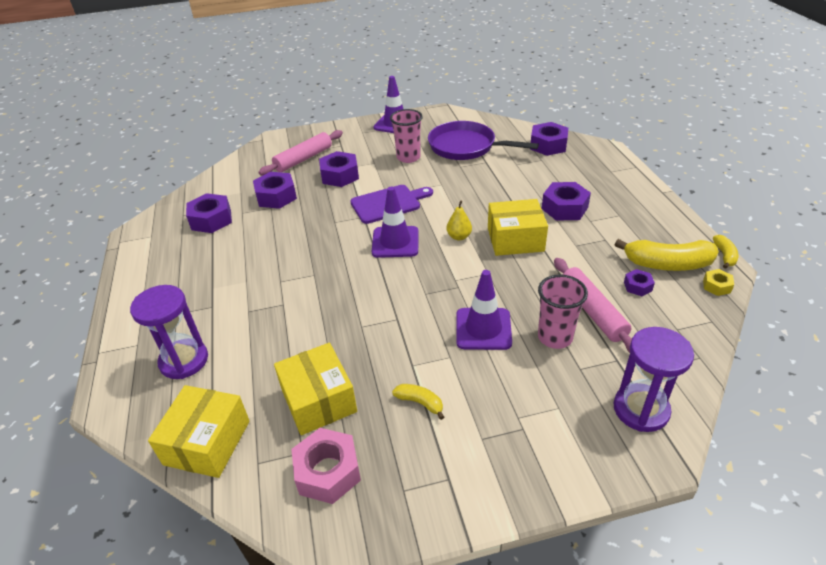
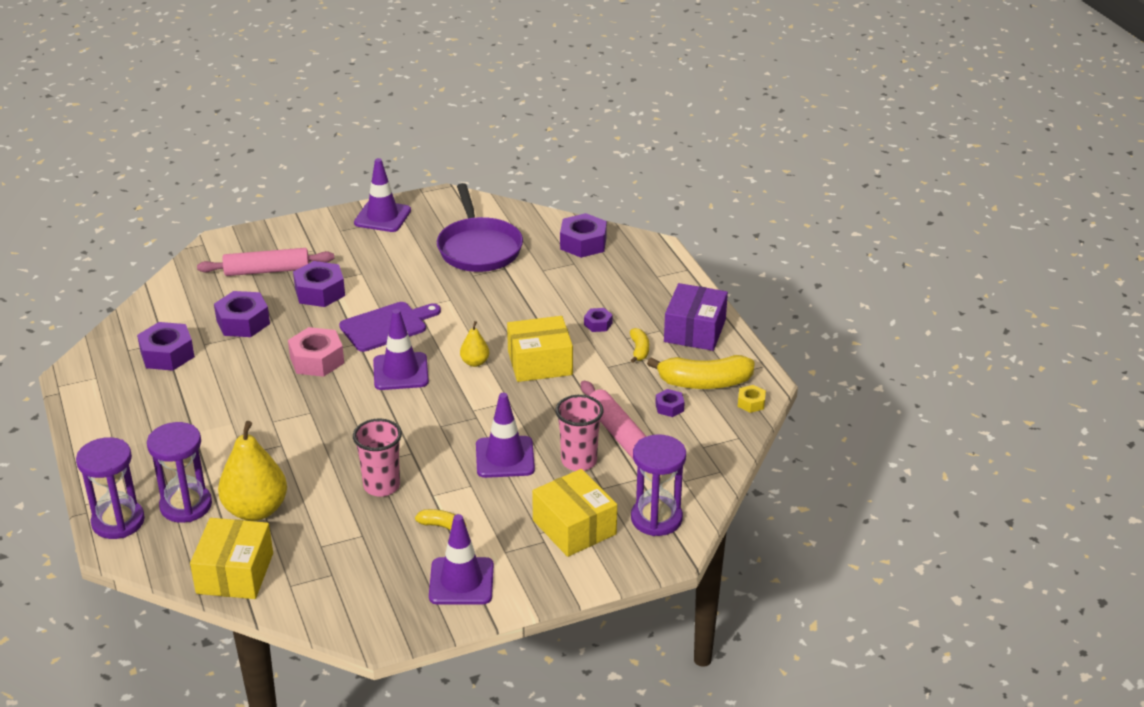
camera: 10 degrees left, 5 degrees down
pink rolling pin [259,130,343,175] -> pink rolling pin turned 45 degrees clockwise [197,248,334,276]
yellow box [274,343,357,435] -> yellow box moved to [532,469,617,557]
pink nut [291,428,361,504] -> pink nut moved to [288,327,344,377]
pink cup [390,109,423,163] -> pink cup moved to [353,418,402,497]
purple pan [428,121,539,160] -> purple pan turned 120 degrees counterclockwise [437,183,523,272]
purple nut [542,182,591,221] -> purple nut [584,308,613,332], size x0.52
yellow banana [713,235,739,269] -> yellow banana moved to [630,328,649,363]
none -> purple hourglass [76,437,145,539]
none -> yellow pear [218,421,287,521]
none -> purple traffic cone [429,514,494,605]
none -> purple box [664,283,728,351]

